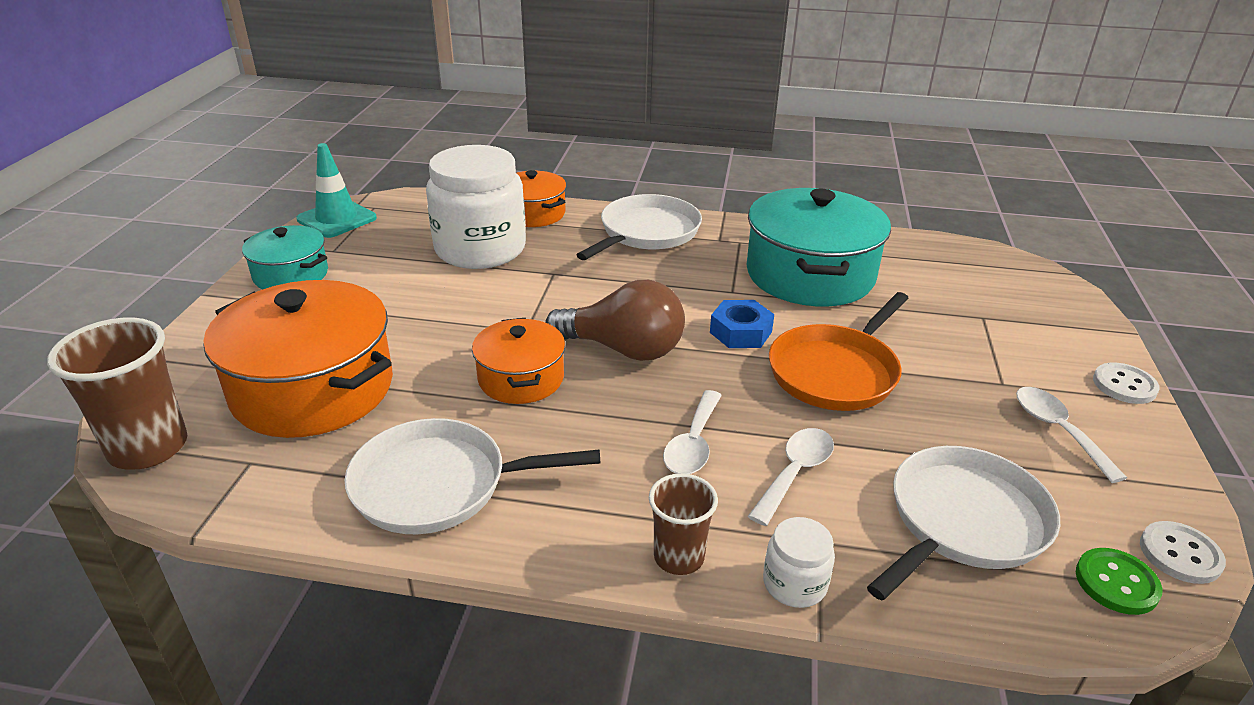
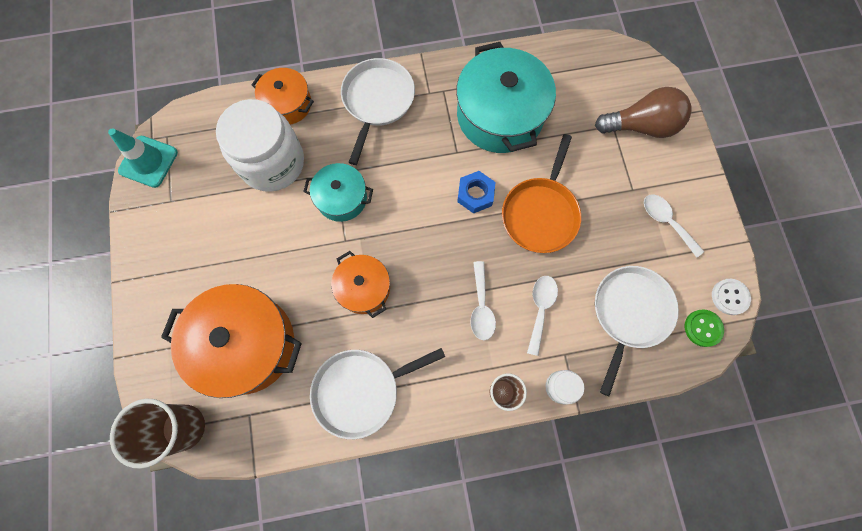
camera: 20 degrees left, 40 degrees up
turquoise pot [242,225,328,290] -> turquoise pot moved to [303,163,373,222]
brown light bulb [545,280,685,361] -> brown light bulb moved to [595,87,692,138]
white button [1093,363,1160,404] -> none

